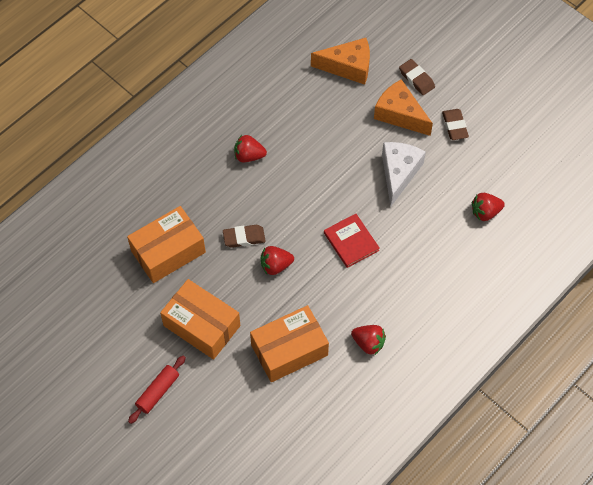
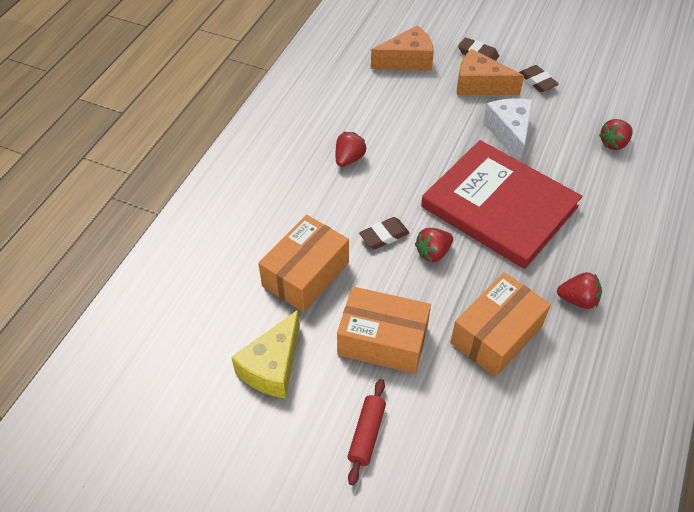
camera: 20 degrees left, 10 degrees down
red strawberry [234,135,267,162] -> red strawberry turned 135 degrees clockwise [336,132,367,167]
red book [324,214,380,268] -> red book [421,140,582,269], size x2.35
none -> yellow cheese [231,310,300,398]

